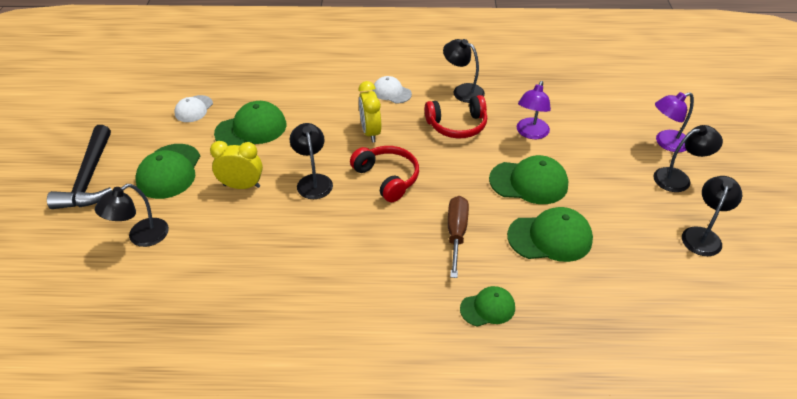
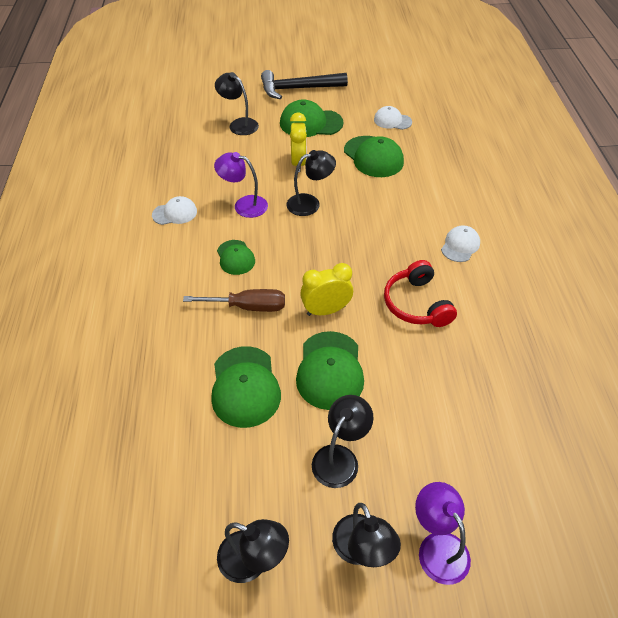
camera: 85 degrees right, 5 degrees up
red headphones [350,146,419,202] -> none
yellow clock [358,81,381,142] -> yellow clock moved to [300,263,353,316]
black lamp [443,39,485,103] -> black lamp moved to [312,395,374,488]
green cap [460,286,515,327] -> green cap moved to [217,240,255,275]
purple lamp [517,81,551,139] -> purple lamp moved to [214,152,268,218]
none -> white cap [152,196,197,225]

